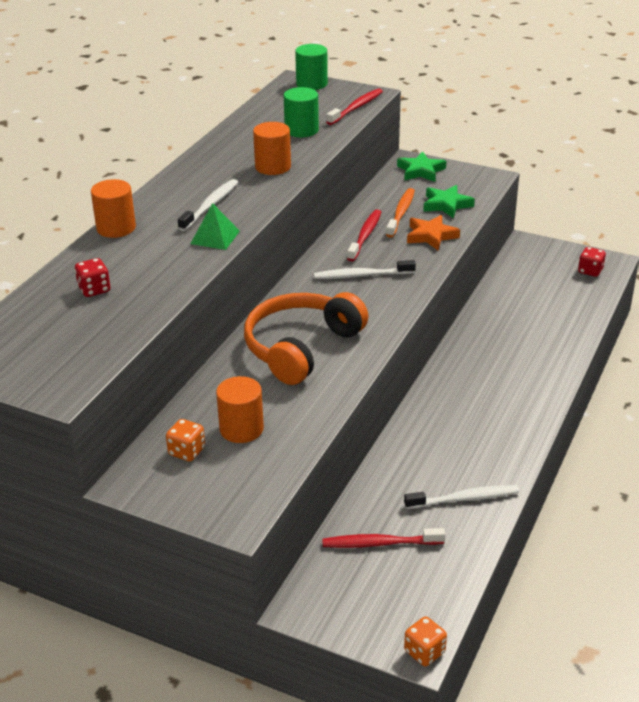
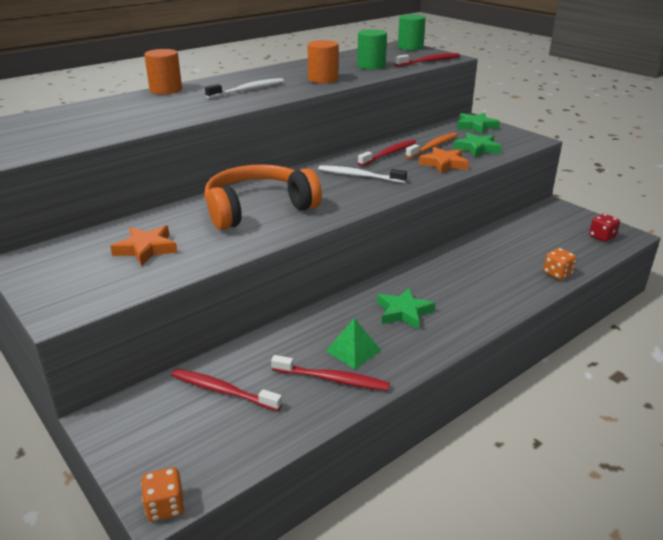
camera: 25 degrees right, 5 degrees down
red dice [75,258,111,297] -> none
orange dice [166,419,205,462] -> orange dice moved to [543,248,577,280]
green pyramid [190,203,240,250] -> green pyramid moved to [326,318,382,369]
orange cylinder [216,376,264,443] -> orange star [110,225,177,266]
white toothbrush [404,485,519,509] -> red toothbrush [271,355,390,391]
none -> green star [377,288,435,330]

